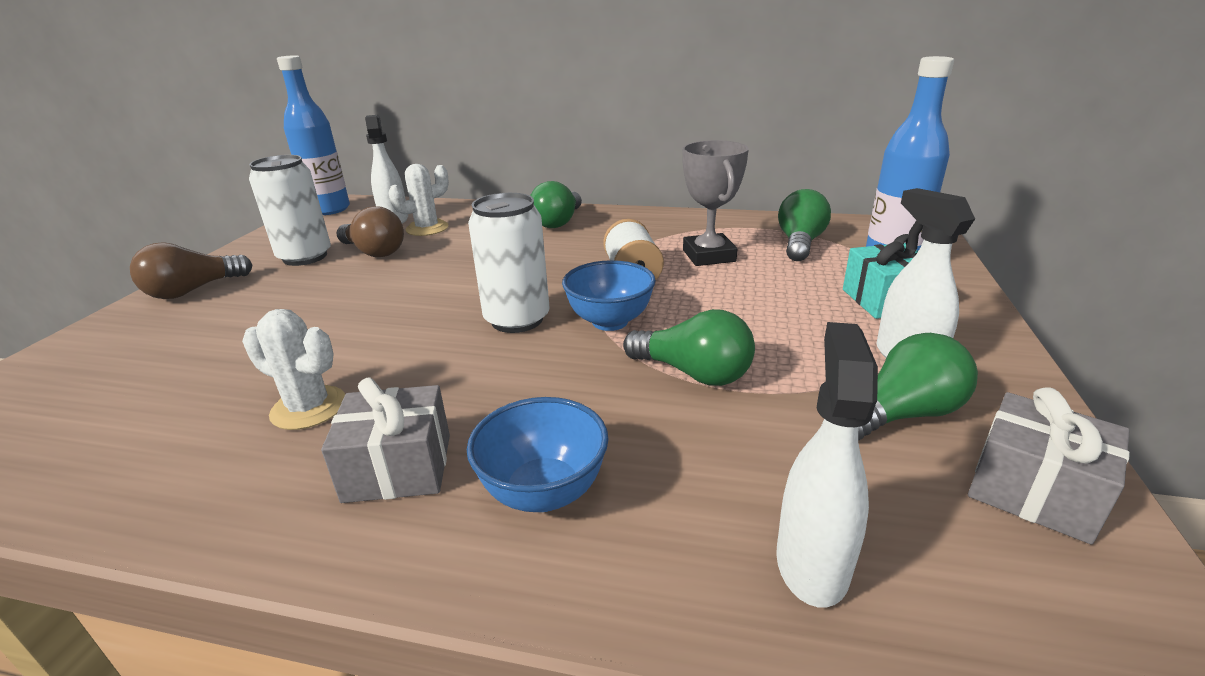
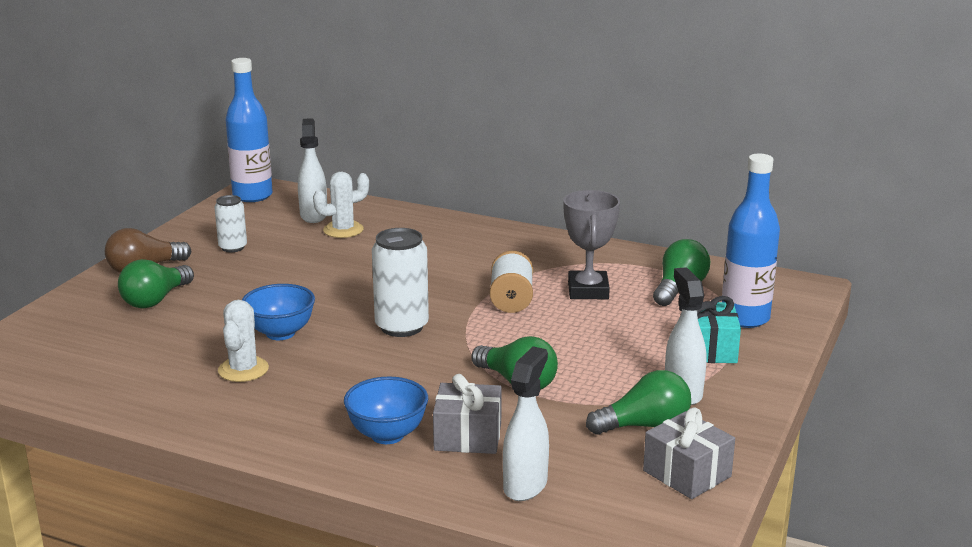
camera: 10 degrees right, 5 degrees down
white cactus [242,309,345,430] -> white cactus turned 60 degrees clockwise [218,300,269,382]
white can [249,155,331,266] -> white can [214,195,247,252], size x0.60
grey gift [321,377,450,503] -> grey gift moved to [433,374,502,454]
brown light bulb [336,206,404,257] -> none
green light bulb [530,181,582,228] -> green light bulb moved to [118,259,194,309]
blue bowl [562,260,656,331] -> blue bowl moved to [242,284,315,340]

